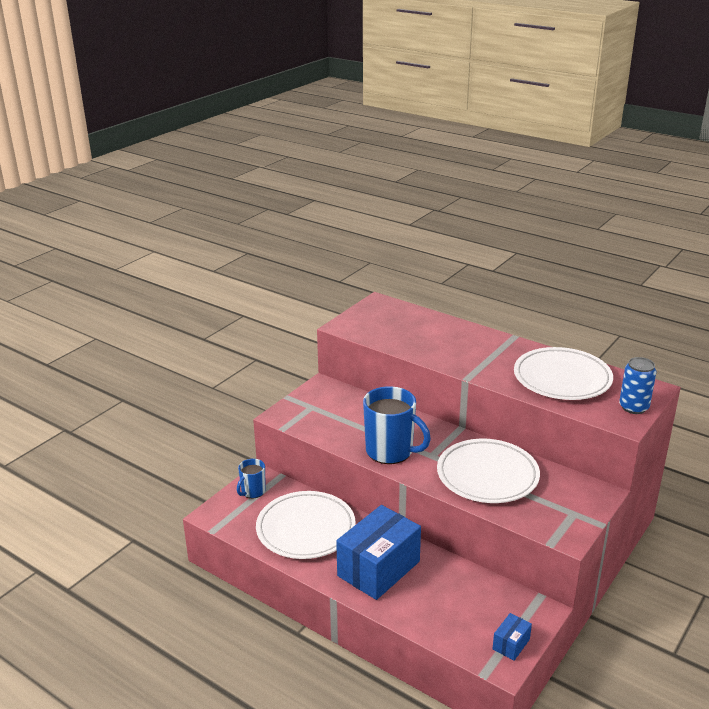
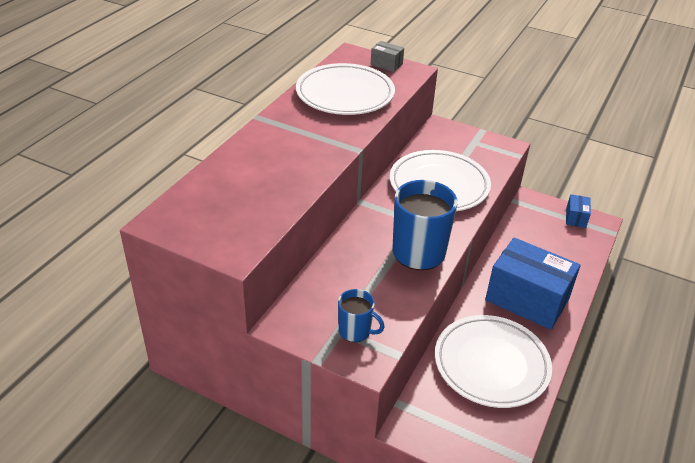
camera: 100 degrees left, 10 degrees up
blue mug [237,459,266,498] -> blue mug moved to [338,289,385,342]
blue box [493,613,532,661] -> blue box turned 75 degrees clockwise [566,194,591,228]
blue can [619,357,656,414] -> grey box [370,41,404,72]

